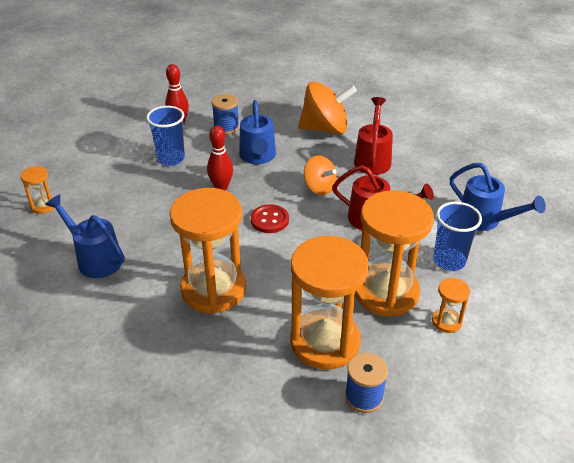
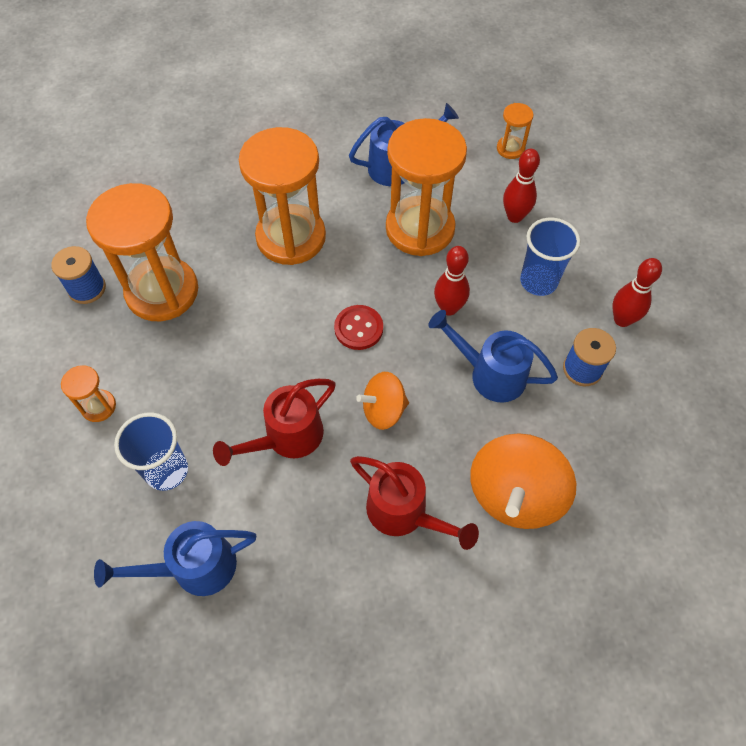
camera: 120 degrees right, 20 degrees up
orange hourglass [355,190,434,317] -> orange hourglass moved to [386,118,467,256]
none -> red bowling pin [503,149,540,223]

